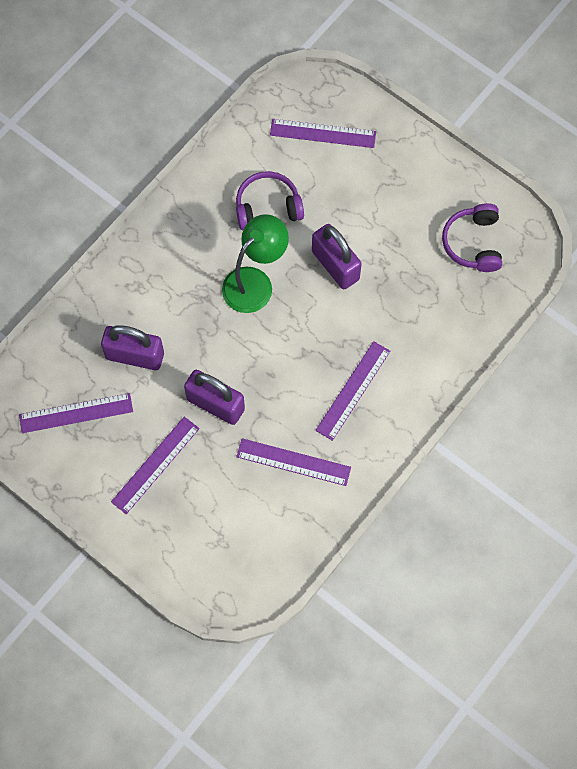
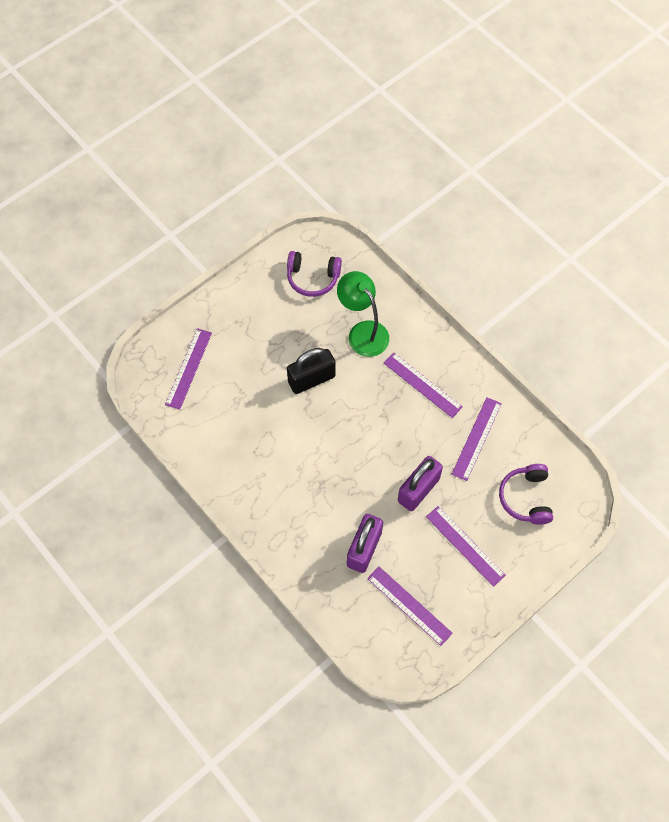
camera: 80 degrees left, 5 degrees down
purple ruler [19,393,133,433] -> purple ruler turned 45 degrees counterclockwise [367,567,453,646]
green lamp [222,214,289,313] -> green lamp moved to [337,271,389,357]
purple headphones [236,171,304,230] -> purple headphones moved to [499,464,553,525]
purple padlock [312,224,362,289] -> black padlock [287,348,336,394]

